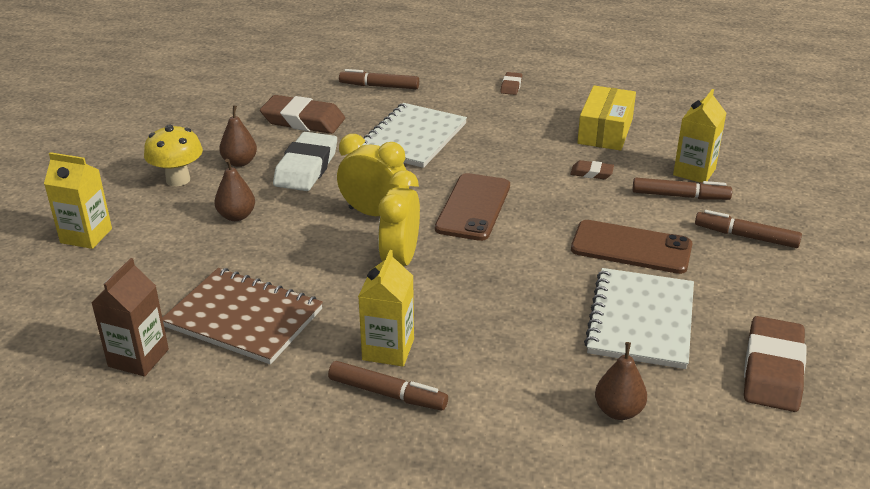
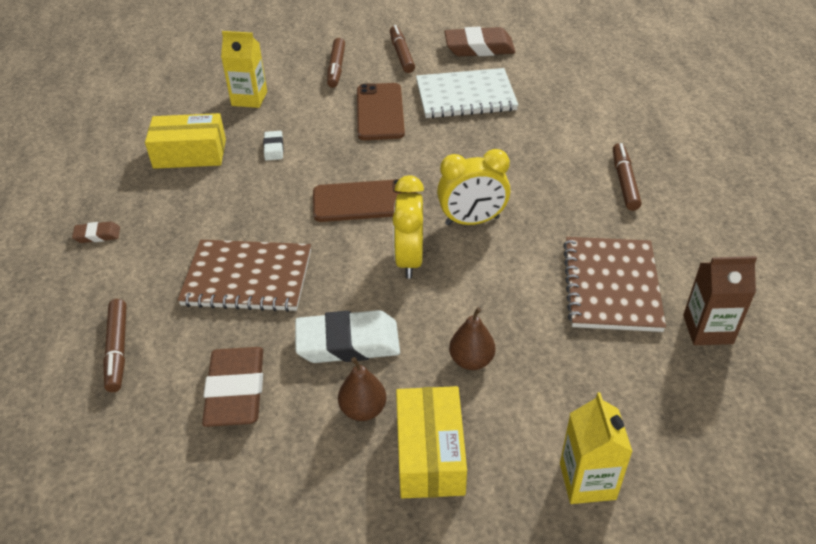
camera: 110 degrees left, 10 degrees up
yellow mushroom [144,125,203,186] -> yellow box [396,386,467,499]
yellow carton [358,250,414,366] -> none
white notebook [361,103,467,168] -> brown notebook [178,240,311,312]
brown eraser [570,160,614,179] -> white eraser [263,131,283,161]
brown pear [595,342,647,420] -> none
brown marker [632,178,732,200] -> brown marker moved to [390,25,415,73]

